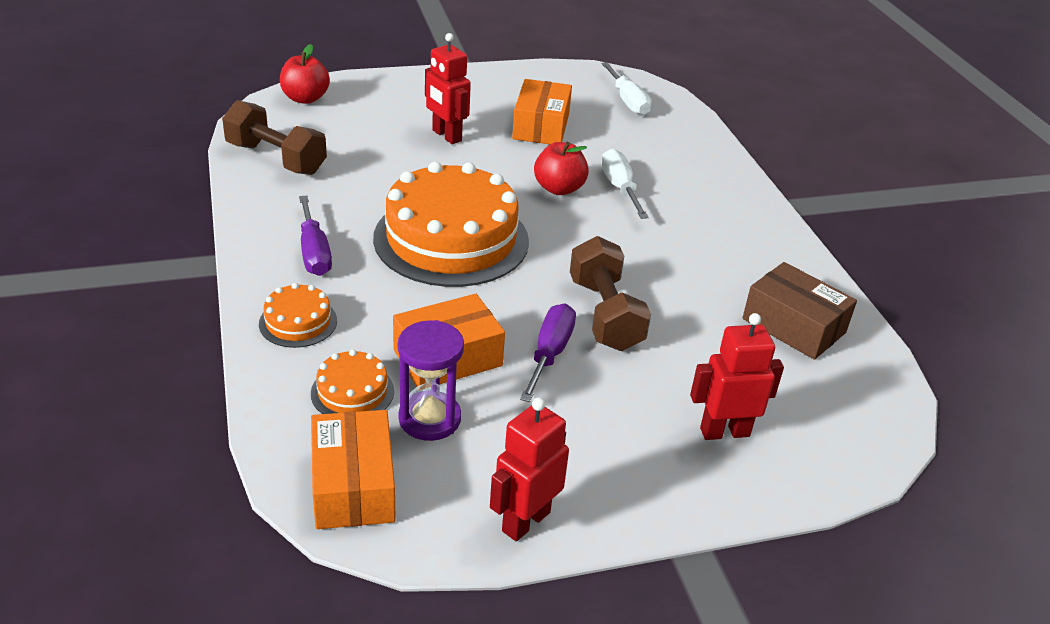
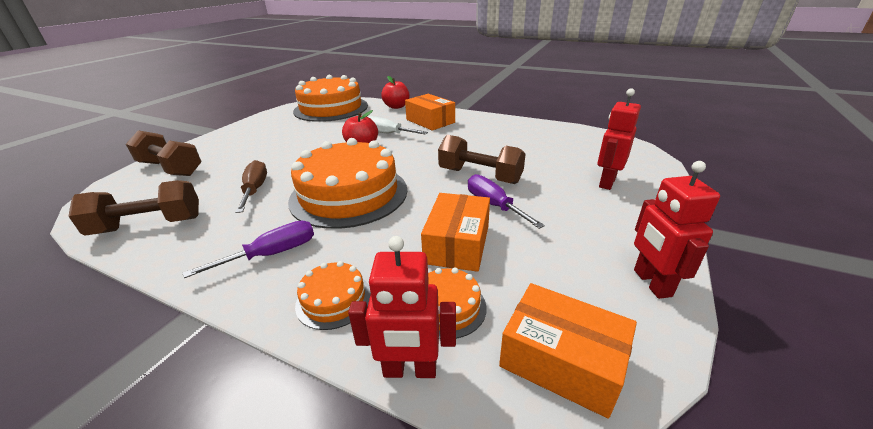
camera: 45 degrees left, 5 degrees down
red apple [280,44,330,104] -> red apple moved to [381,76,410,109]
purple screwdriver [299,195,332,276] -> purple screwdriver turned 60 degrees counterclockwise [183,220,314,278]
purple hourglass [398,320,464,441] -> none
red robot [425,33,471,144] -> red robot moved to [348,236,456,378]
orange box [512,79,572,144] -> orange box moved to [405,94,455,131]
white screwdriver [601,62,652,116] -> orange cake [293,75,368,122]
brown box [742,262,857,360] -> none
none -> brown dumbbell [126,130,201,176]
none -> brown screwdriver [235,160,267,213]

